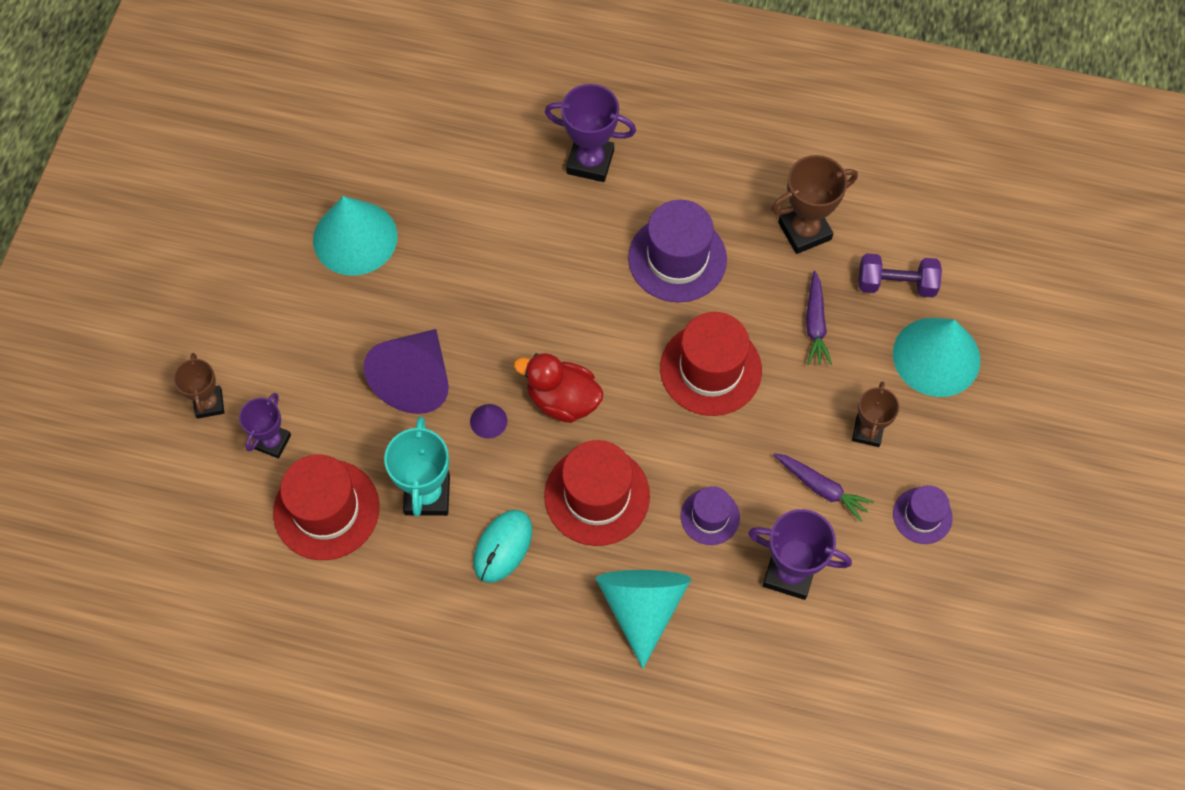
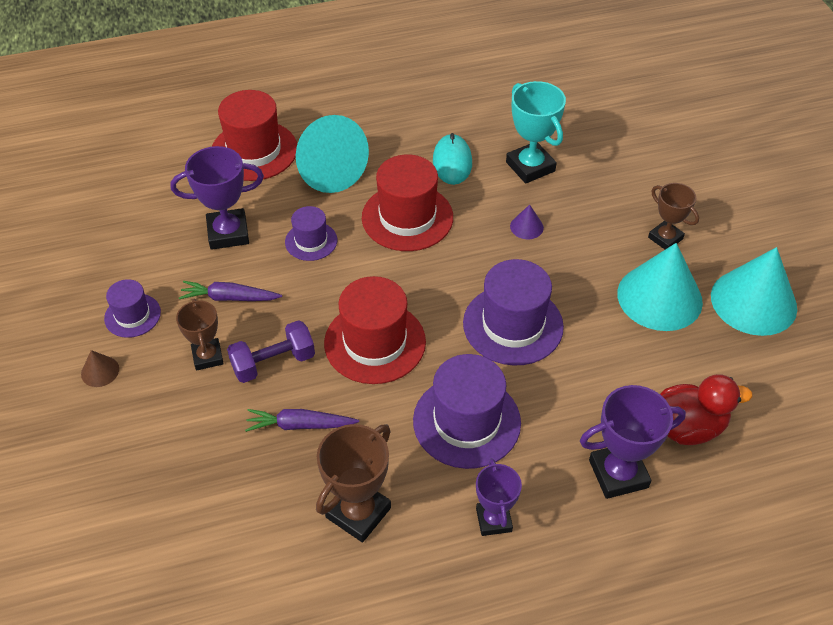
camera: 150 degrees right, 15 degrees down
brown trophy [174,353,224,419] -> brown trophy moved to [648,183,699,249]
purple trophy [239,393,291,459] -> purple trophy moved to [476,458,522,536]
red hat [273,454,380,560] -> red hat moved to [212,90,297,181]
purple cone [364,329,449,414] -> none
red duck [514,353,604,423] -> red duck moved to [660,374,752,445]
purple carrot [806,271,832,365] -> purple carrot turned 60 degrees counterclockwise [245,409,359,432]
purple dumbbell [858,253,942,297] -> purple dumbbell moved to [227,320,315,383]
turquoise cone [893,318,981,397] -> turquoise cone moved to [617,243,703,331]
none -> brown cone [81,350,119,387]
none -> purple hat [463,259,564,365]

